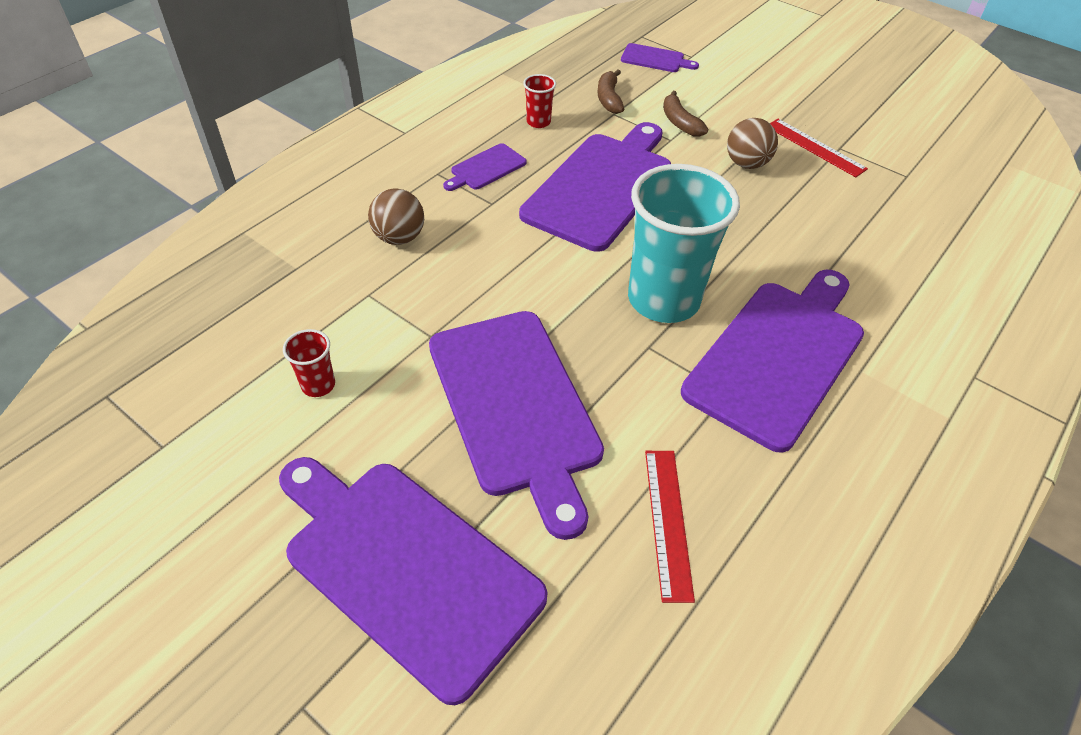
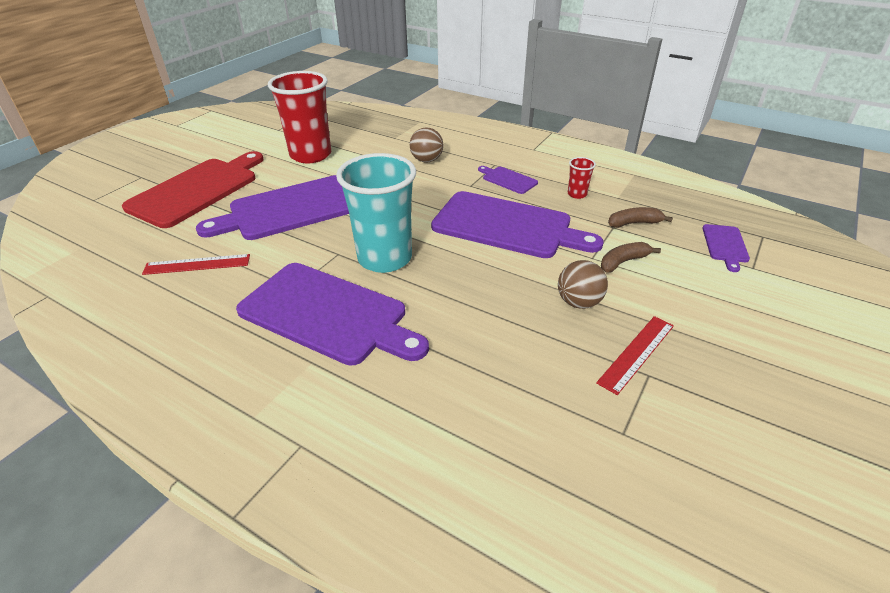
camera: 85 degrees right, 10 degrees down
purple cutting board [279,457,548,705] -> red cutting board [122,151,264,228]
red cup [283,329,335,397] -> red cup [268,71,331,163], size x2.41

